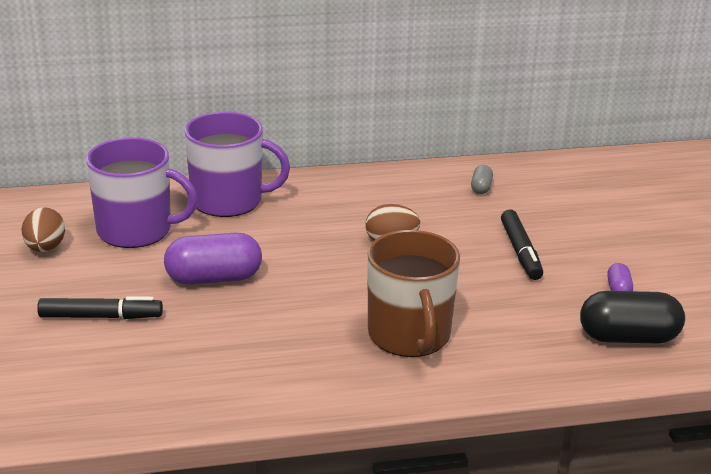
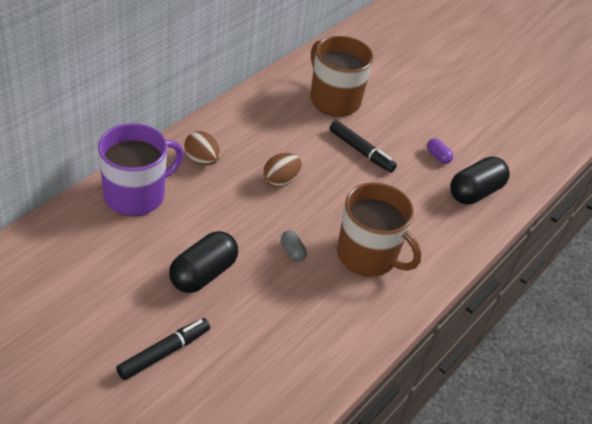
camera: 45 degrees left, 15 degrees up
brown egg [22,207,65,252] -> brown egg moved to [184,131,220,165]
purple mug [86,137,198,248] -> none
purple capsule [164,233,262,285] -> black capsule [169,231,238,293]
grey capsule [471,165,493,194] -> grey capsule moved to [281,231,307,262]
none -> brown mug [310,36,374,117]

